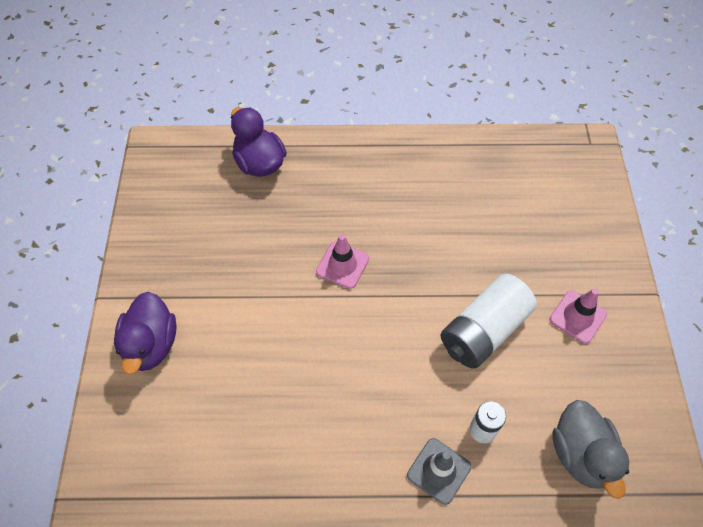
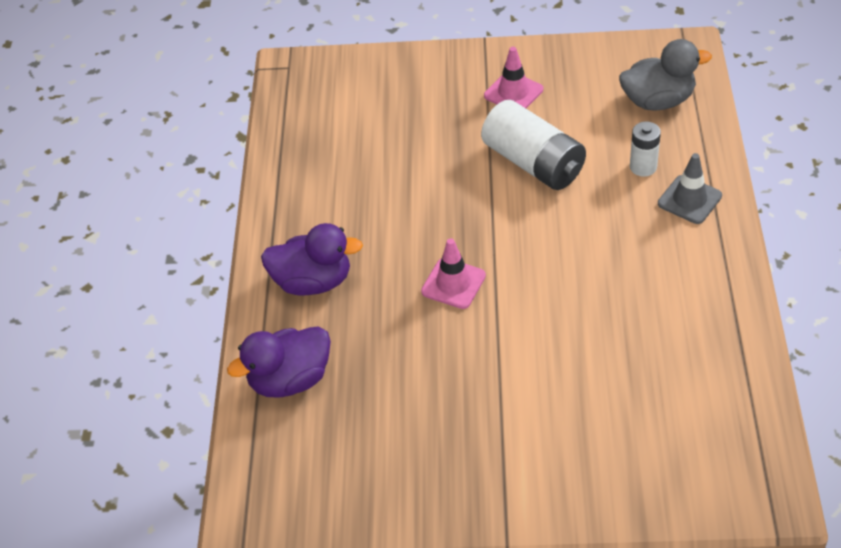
camera: 85 degrees left, 10 degrees down
purple duck [114,292,177,375] -> purple duck moved to [261,223,363,296]

